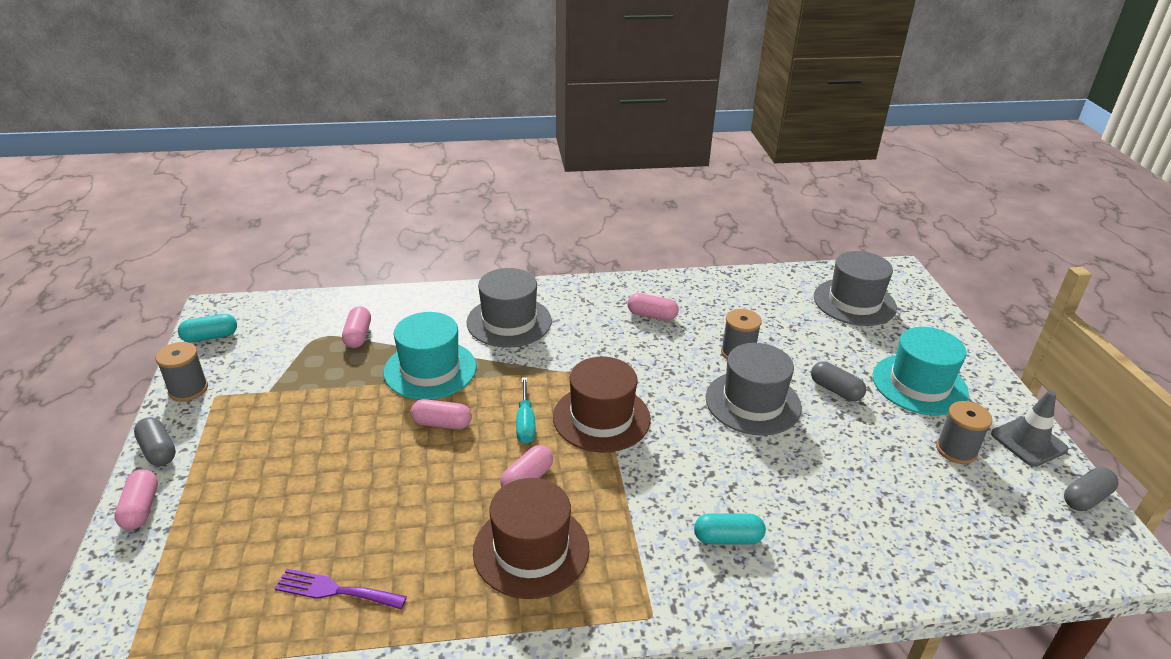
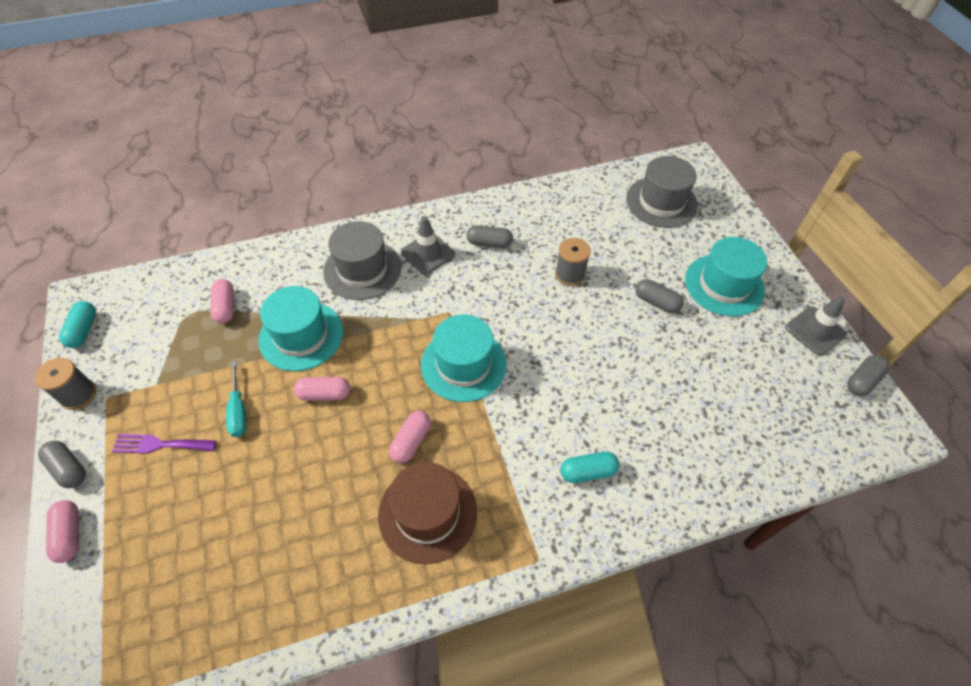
camera: 10 degrees left, 20 degrees up
turquoise capsule [178,314,237,343] -> turquoise capsule turned 60 degrees counterclockwise [59,301,96,348]
purple fork [274,568,407,609] -> purple fork moved to [112,434,216,454]
turquoise screwdriver [516,377,536,444] -> turquoise screwdriver moved to [226,362,246,437]
brown hat [553,357,651,453] -> turquoise hat [421,315,507,402]
pink capsule [627,293,679,321] -> grey capsule [466,225,513,248]
grey hat [706,343,802,435] -> none
grey spool [936,401,992,464] -> none
none -> grey traffic cone [401,216,455,275]

